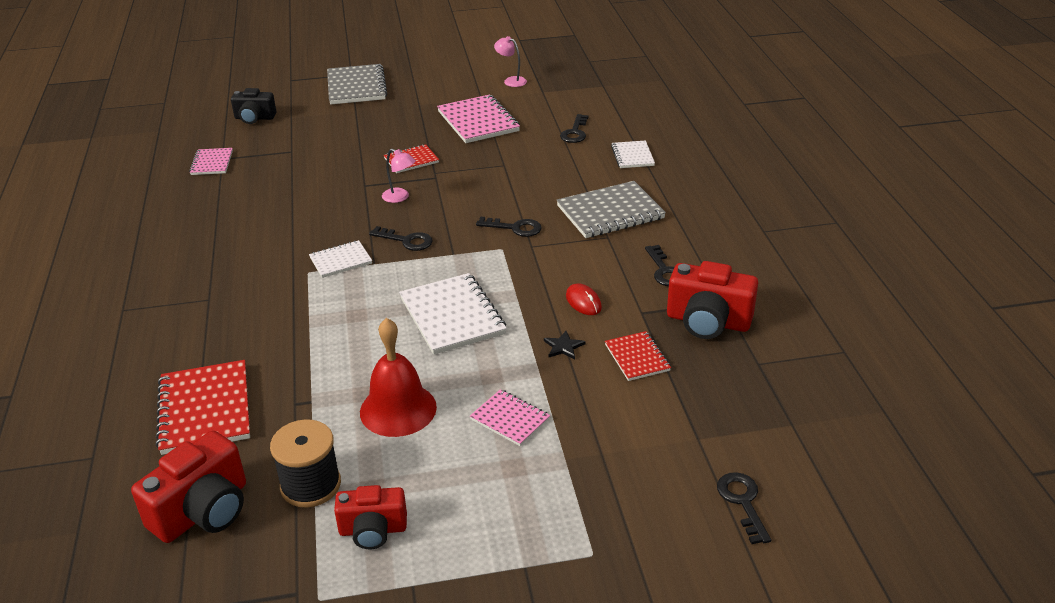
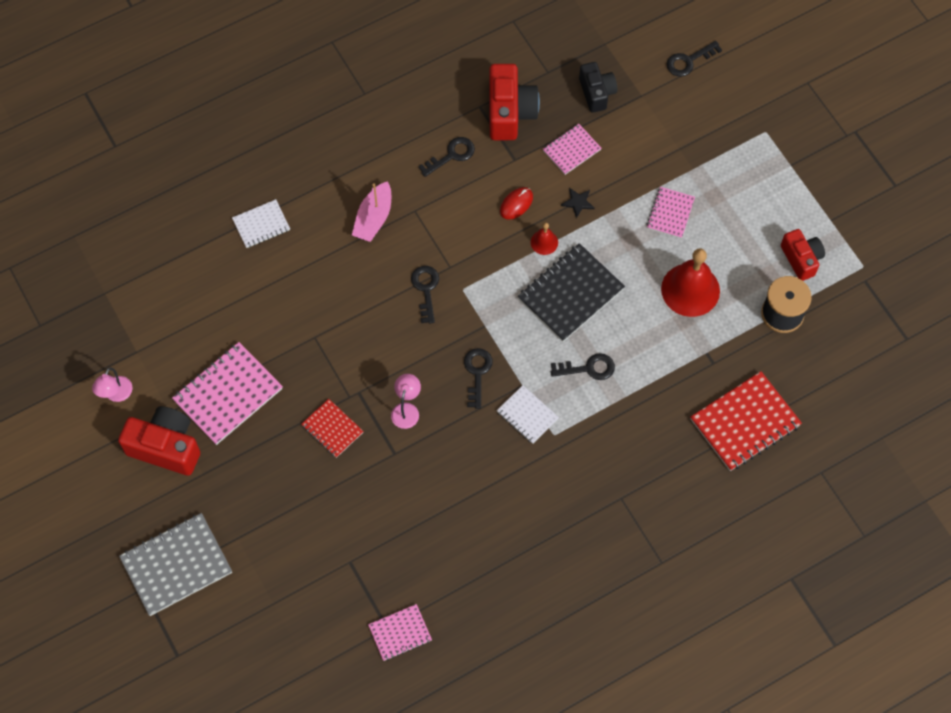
camera: 110 degrees left, 30 degrees up
red camera [131,431,246,543] -> red camera moved to [118,406,200,476]
black camera [231,88,276,124] -> black camera moved to [579,62,617,113]
white notebook [399,273,507,355] -> black notebook [518,243,625,342]
grey notebook [557,181,666,238] -> pink boat [352,181,391,242]
black key [560,114,589,143] -> black key moved to [551,353,615,380]
red notebook [605,331,671,381] -> pink notebook [543,124,601,175]
none -> red bell [531,222,558,255]

